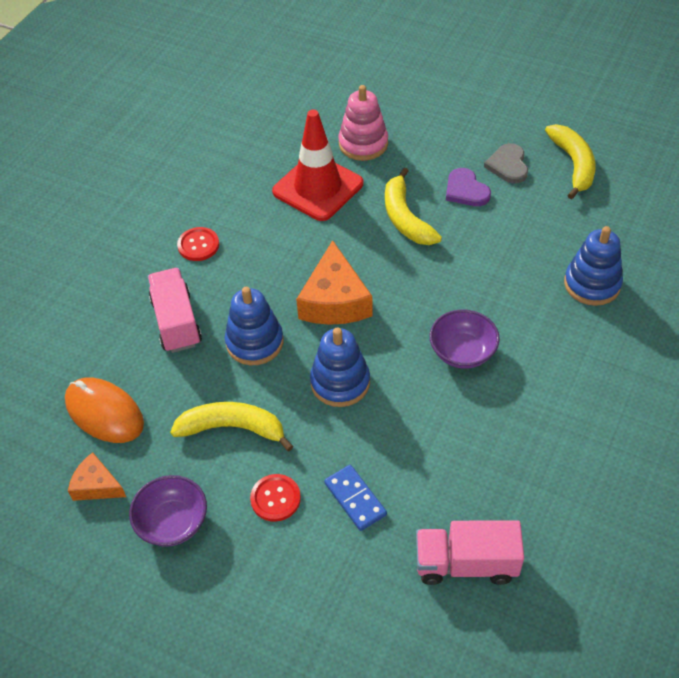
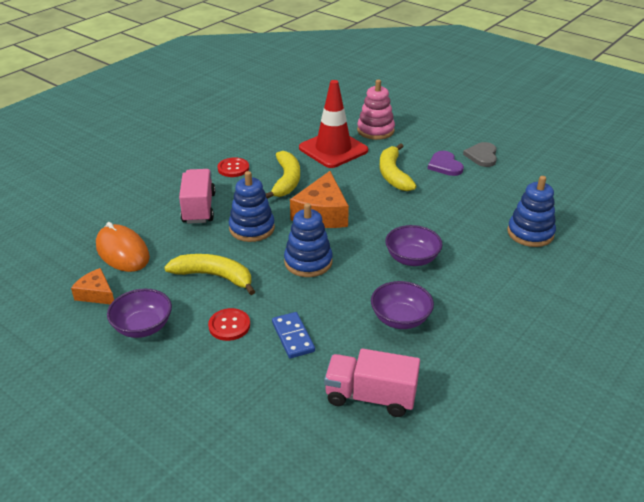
camera: 10 degrees right, 15 degrees down
yellow banana [545,124,596,200] -> yellow banana moved to [266,151,300,199]
none -> purple bowl [371,281,434,329]

